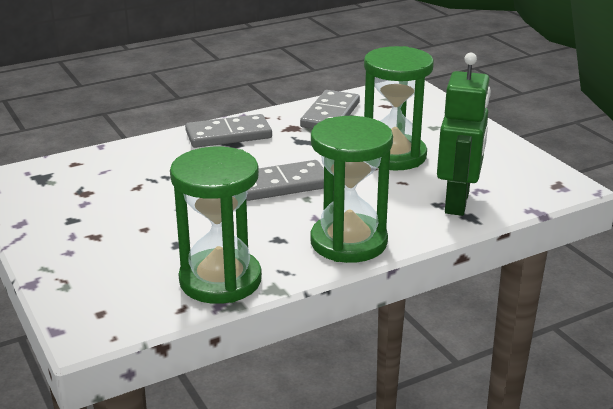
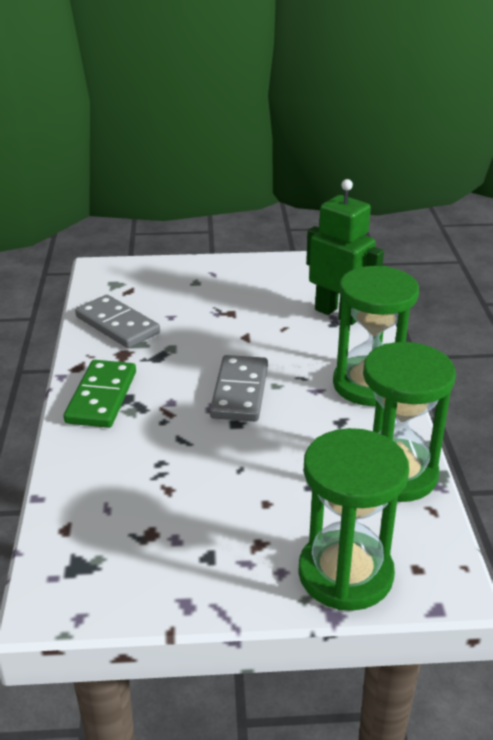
camera: 65 degrees left, 5 degrees up
grey domino [185,114,272,148] -> green domino [64,360,136,428]
green hourglass [364,46,434,171] -> green hourglass moved to [298,428,409,611]

